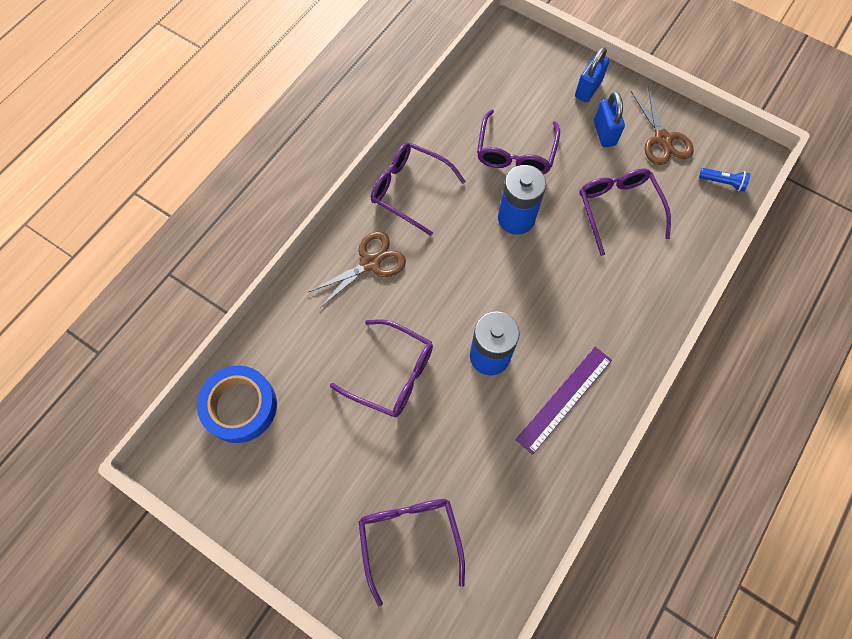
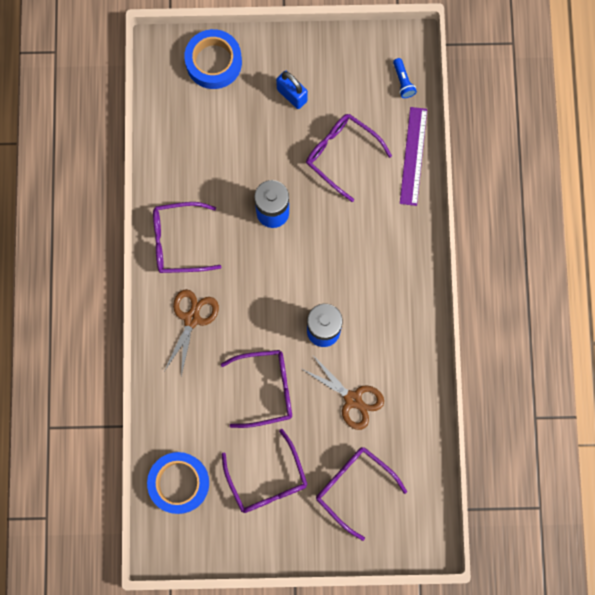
camera: 35 degrees left, 10 degrees up
purple glasses [477,109,560,174] -> purple glasses moved to [222,429,308,513]
purple ruler [515,347,612,455] -> purple ruler moved to [400,107,427,206]
blue padlock [575,47,609,102] -> none
brown scissors [631,86,694,165] -> brown scissors moved to [302,357,384,430]
blue flashlight [699,168,750,192] -> blue flashlight turned 90 degrees clockwise [393,58,417,98]
none -> blue tape [184,29,242,89]

